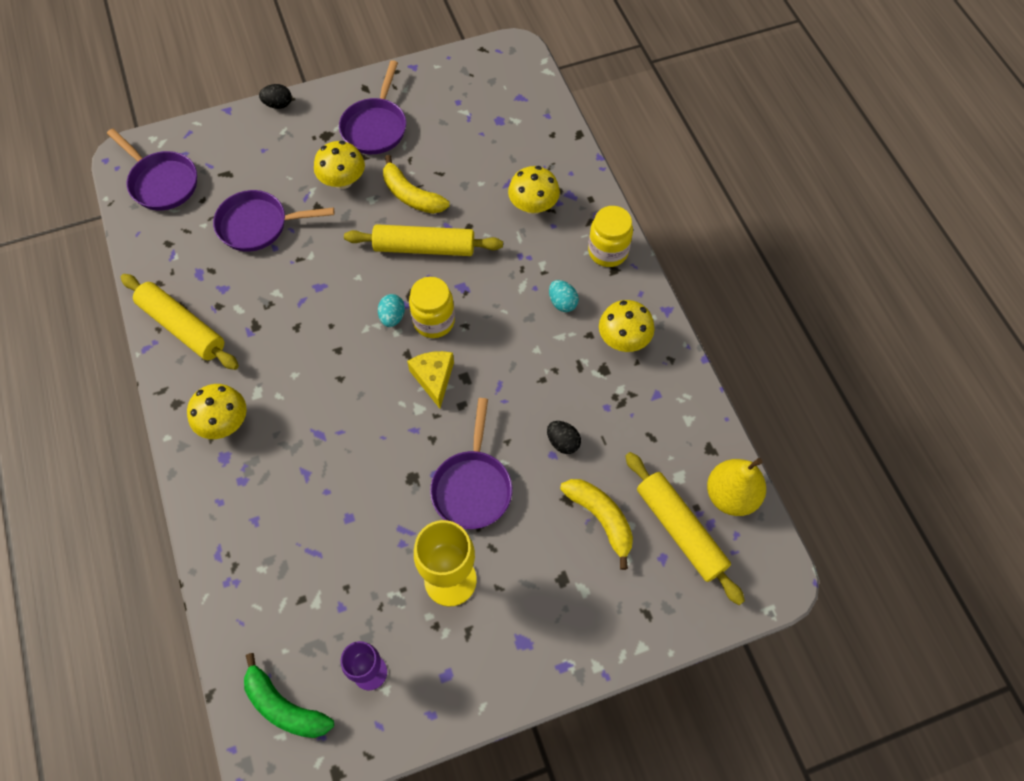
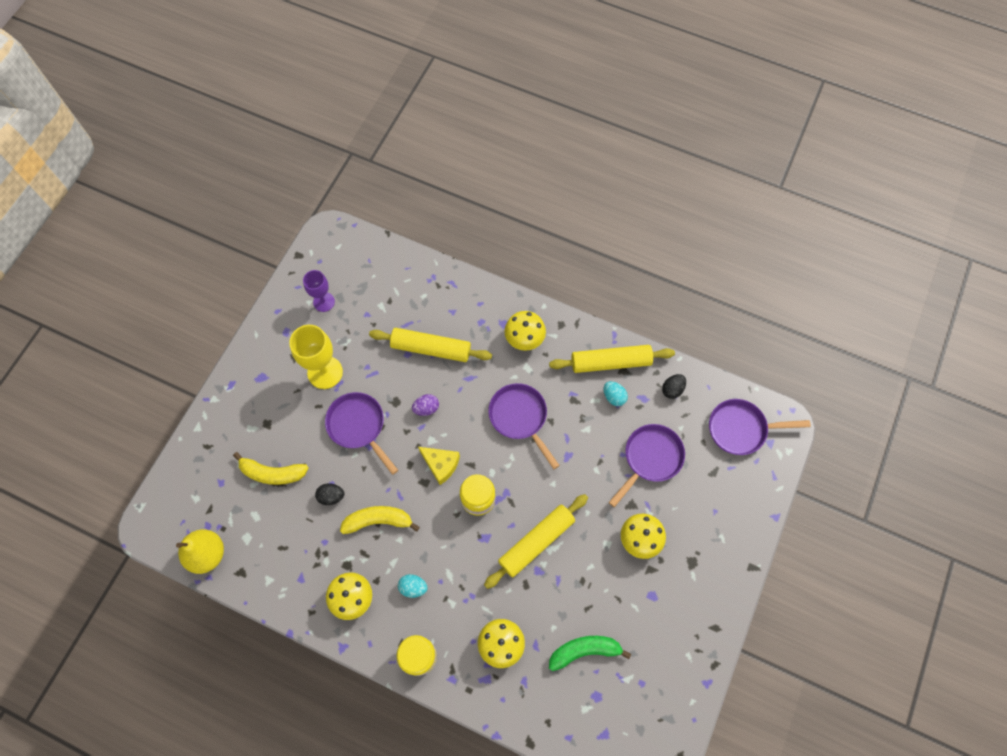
camera: 135 degrees right, 5 degrees up
green banana [244,653,334,738] -> green banana moved to [549,636,631,671]
black egg [259,84,292,109] -> black egg moved to [662,374,686,399]
purple pan [339,60,406,154] -> purple pan moved to [488,383,560,469]
turquoise egg [378,294,405,327] -> turquoise egg moved to [604,381,628,406]
yellow banana [383,155,450,214] -> yellow banana moved to [340,506,420,534]
yellow rolling pin [626,452,745,605] -> yellow rolling pin moved to [369,328,492,362]
none -> purple egg [412,394,439,416]

